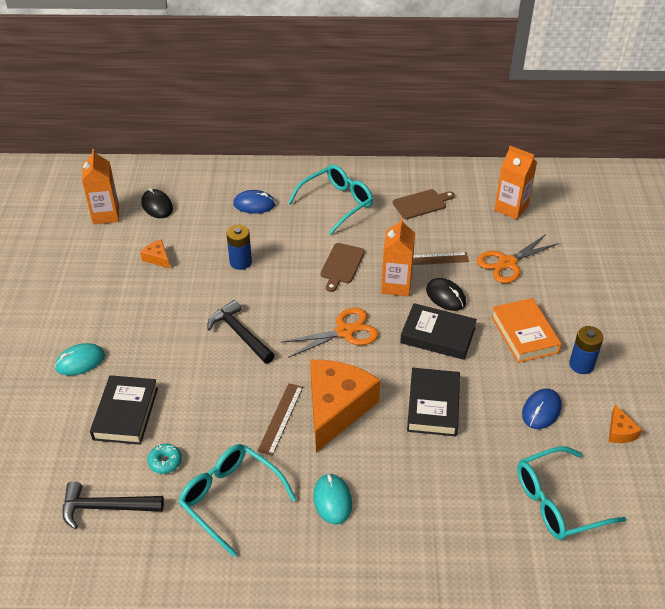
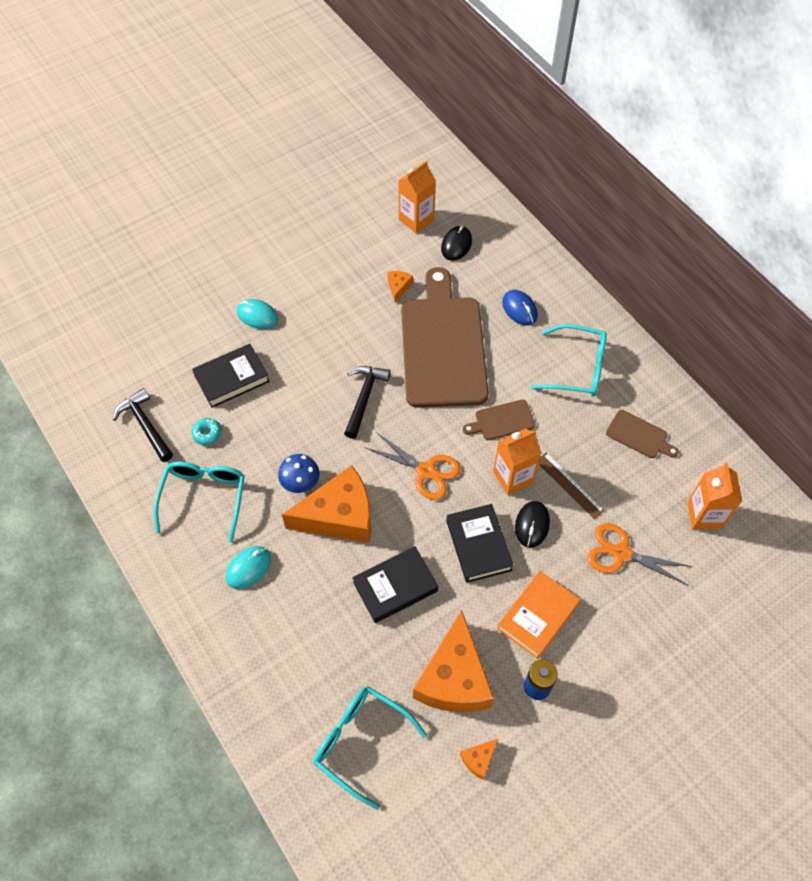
camera: 55 degrees right, 15 degrees up
blue battery [226,225,252,270] -> brown cutting board [401,267,488,408]
brown ruler [257,383,303,456] -> blue mushroom [278,454,320,493]
blue mouse [522,389,562,429] -> orange cheese [413,610,494,712]

